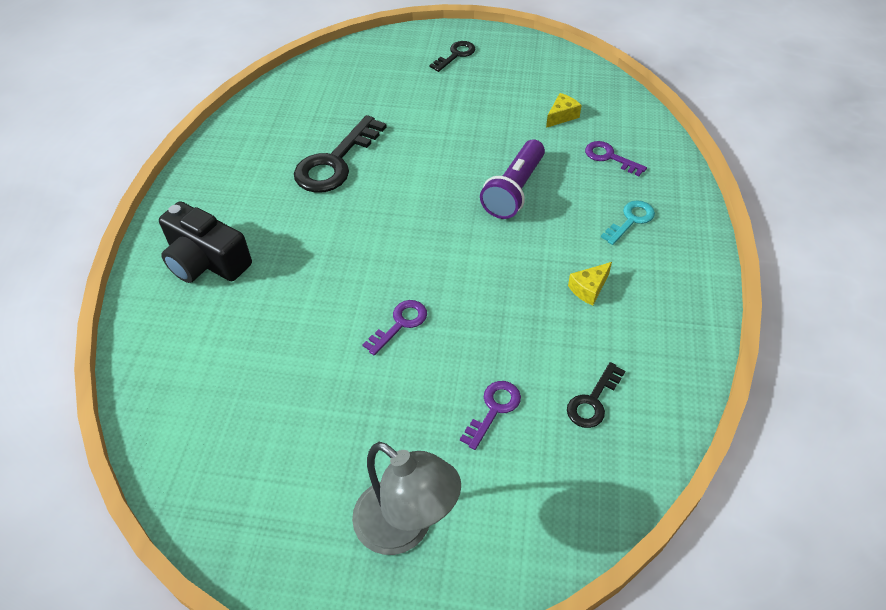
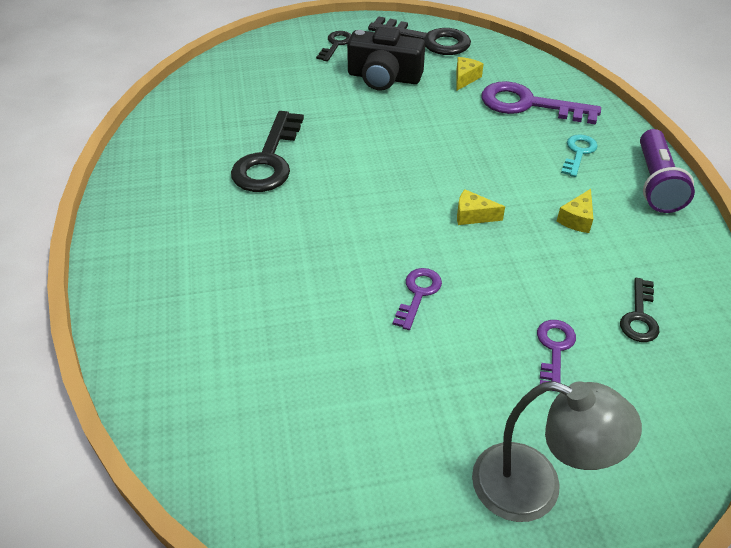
camera: 20 degrees left, 5 degrees down
black camera [159,201,252,283] -> black camera moved to [347,27,425,90]
purple flashlight [480,139,545,219] -> purple flashlight moved to [640,129,695,213]
purple key [585,141,647,176] -> purple key [481,81,601,125], size x1.87
none -> black key [368,16,471,55]
none -> yellow cheese [457,190,505,225]

